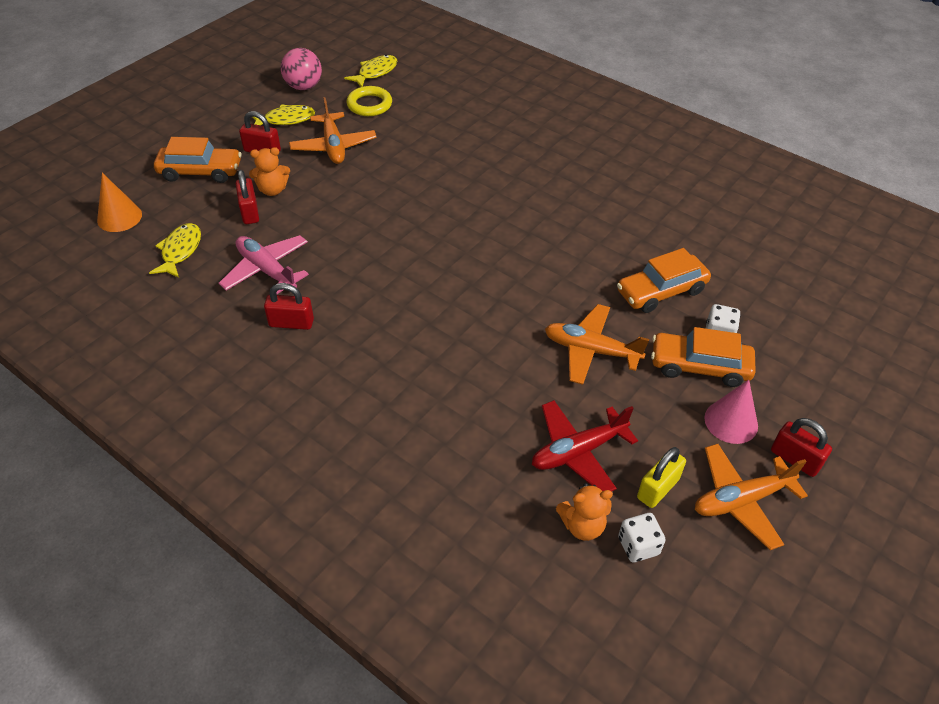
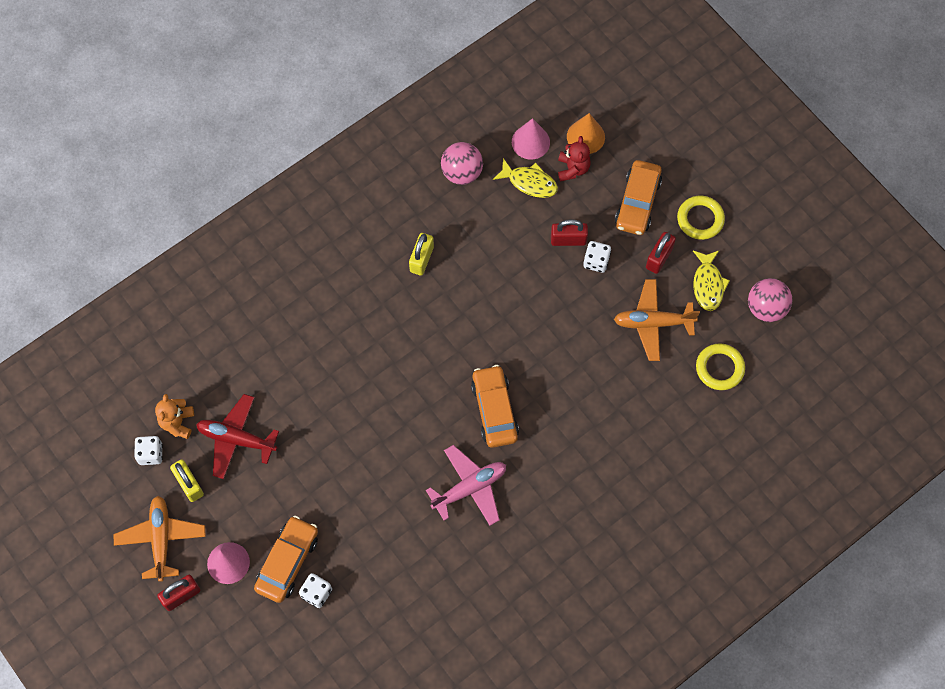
camera: 105 degrees right, 20 degrees up
pink plane [219,235,309,294] -> pink plane moved to [426,445,506,526]
orange teddy bear [249,147,290,196] -> white dice [583,241,611,273]
red padlock [264,283,314,330] -> yellow padlock [409,233,434,276]
yellow fish [344,55,397,87] -> none
red plane [532,400,638,492] -> red plane turned 60 degrees counterclockwise [196,394,279,479]
orange plane [545,304,649,385] -> none
orange car [617,248,711,313] -> orange car moved to [471,365,519,448]
none -> pink ball [441,142,483,185]
none -> pink cone [512,118,550,160]
none -> red teddy bear [558,136,591,182]
none -> yellow ring [677,196,725,240]

